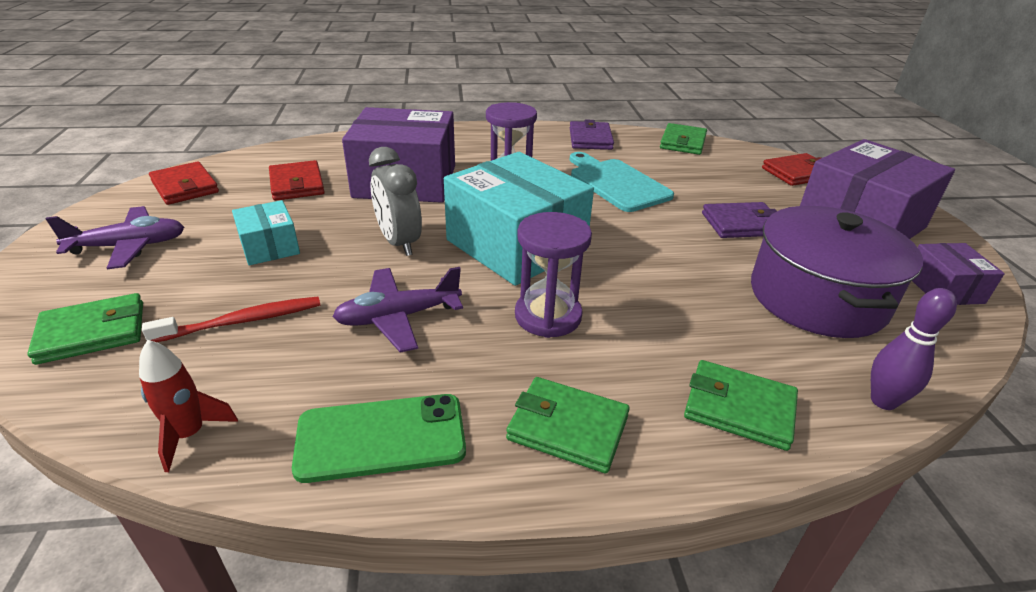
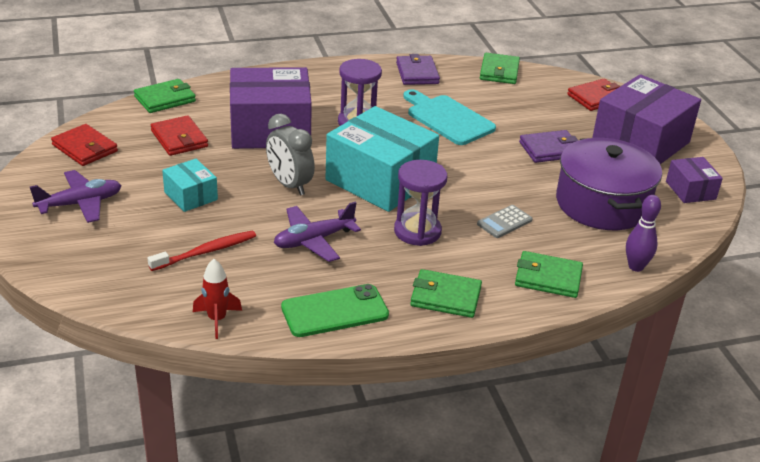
camera: 10 degrees left, 0 degrees up
green wallet [27,293,143,365] -> green wallet moved to [134,79,196,113]
none -> grey calculator [477,205,533,238]

